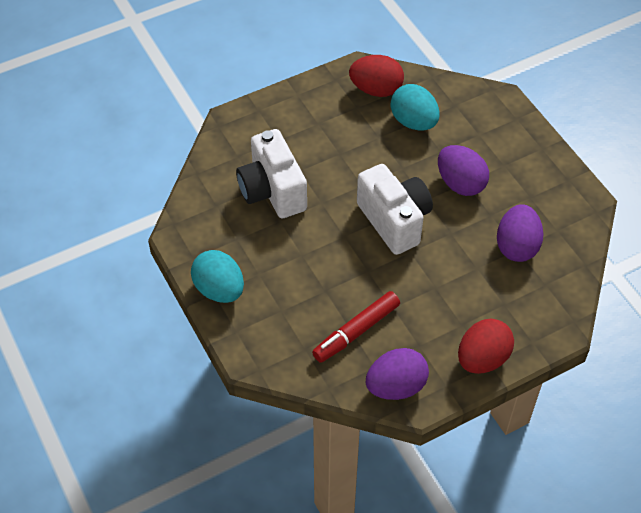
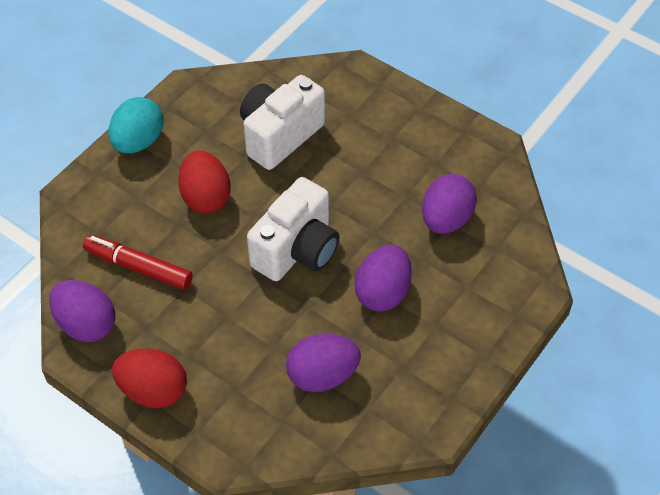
camera: 65 degrees right, 0 degrees up
red egg [349,55,404,97] -> red egg moved to [178,150,231,214]
turquoise egg [391,84,439,131] -> purple egg [422,174,477,234]

